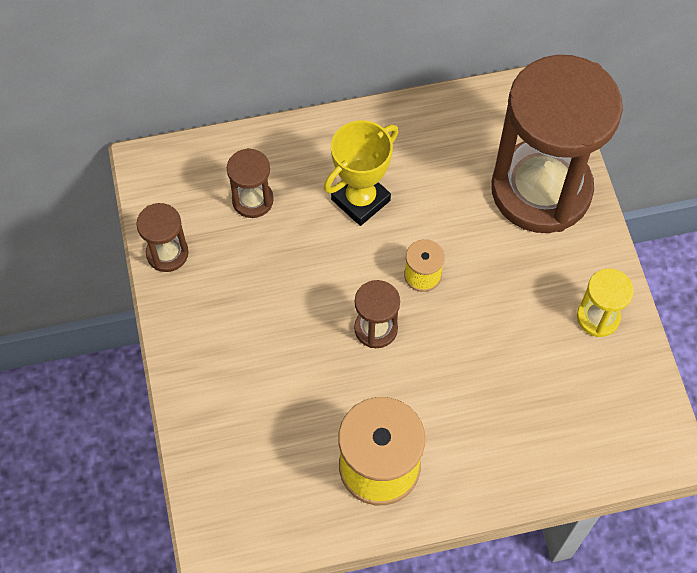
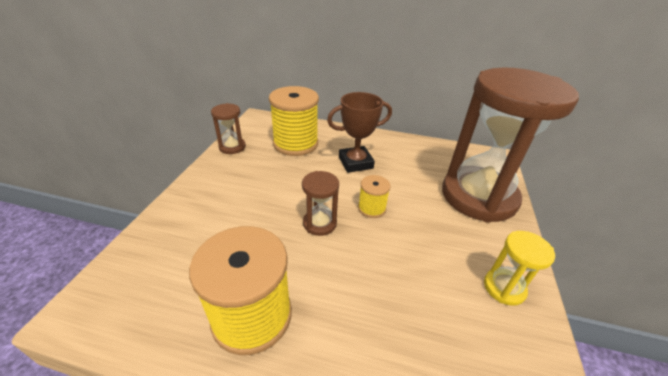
camera: 25 degrees right, 25 degrees down
brown hourglass [227,148,274,218] -> yellow spool [269,86,319,156]
yellow trophy [324,120,398,226] -> brown trophy [327,92,392,173]

